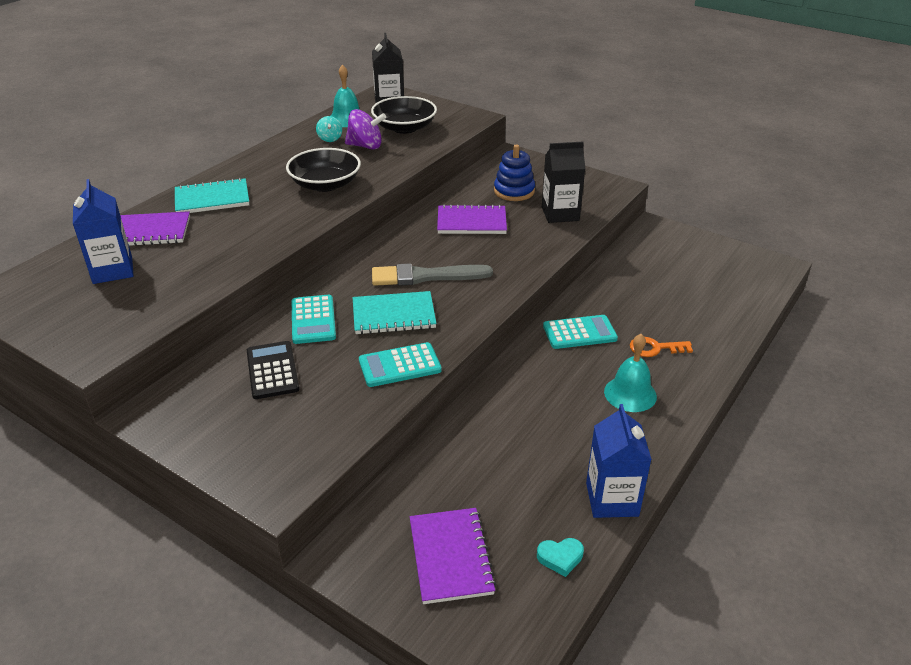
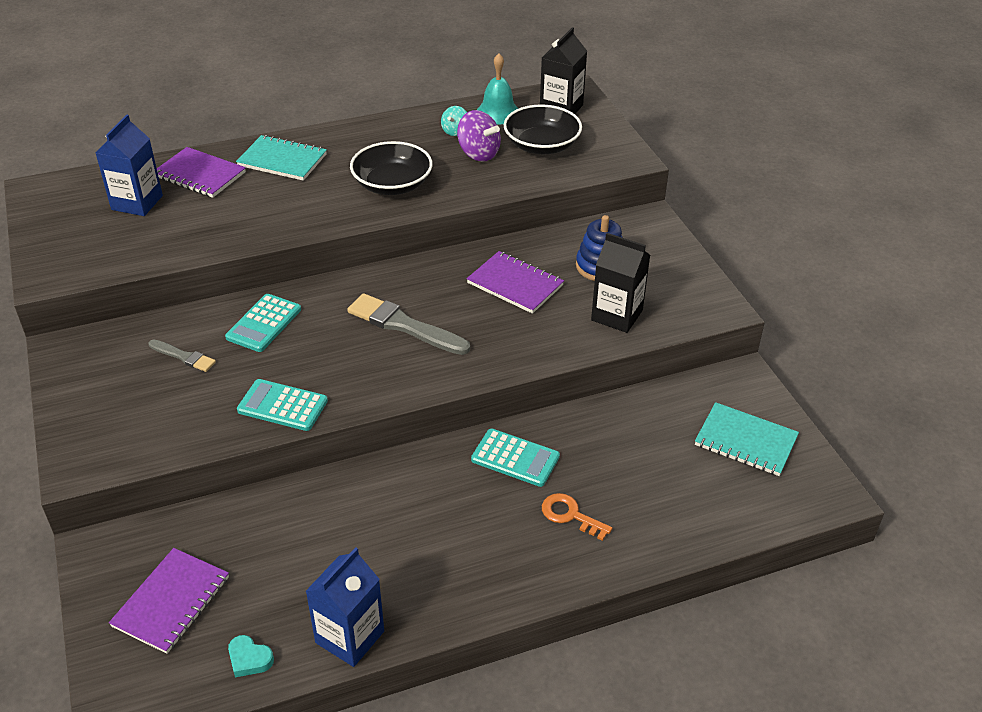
camera: 35 degrees right, 5 degrees up
black calculator [247,341,299,399] -> grey brush [149,339,216,372]
turquoise notebook [353,291,437,334] -> turquoise notebook moved to [695,402,799,476]
turquoise bell [604,334,657,412] -> none

